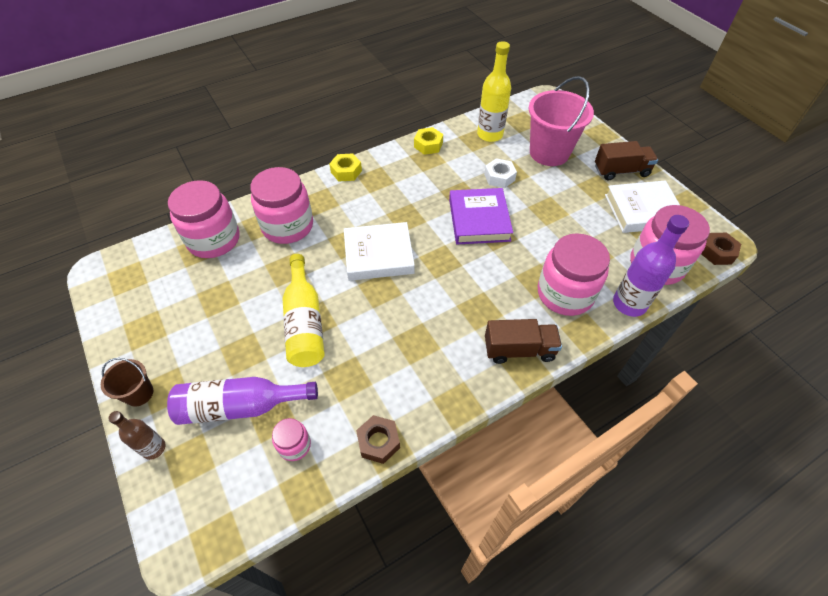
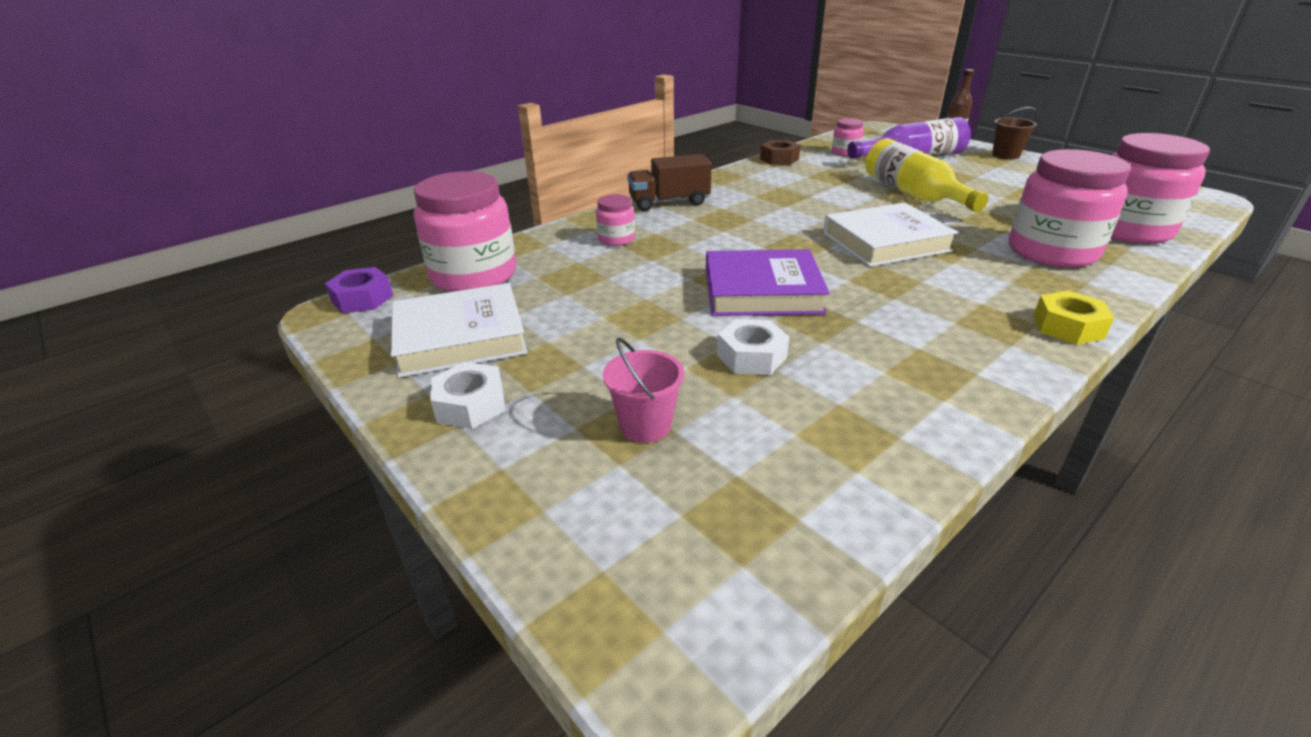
camera: 170 degrees right, 20 degrees down
yellow nut [414,127,443,155] -> none
purple book [449,188,513,244] -> purple book turned 75 degrees counterclockwise [706,249,830,316]
yellow bottle [477,41,511,142] -> none
pink bucket [529,76,594,166] -> pink bucket [603,338,684,443], size x0.49
pink jar [538,233,610,316] -> pink jar [596,194,635,246], size x0.48
brown truck [595,141,658,180] -> white nut [430,362,506,429]
purple bottle [613,215,689,317] -> none
brown nut [701,233,741,265] -> purple nut [325,267,393,313]

